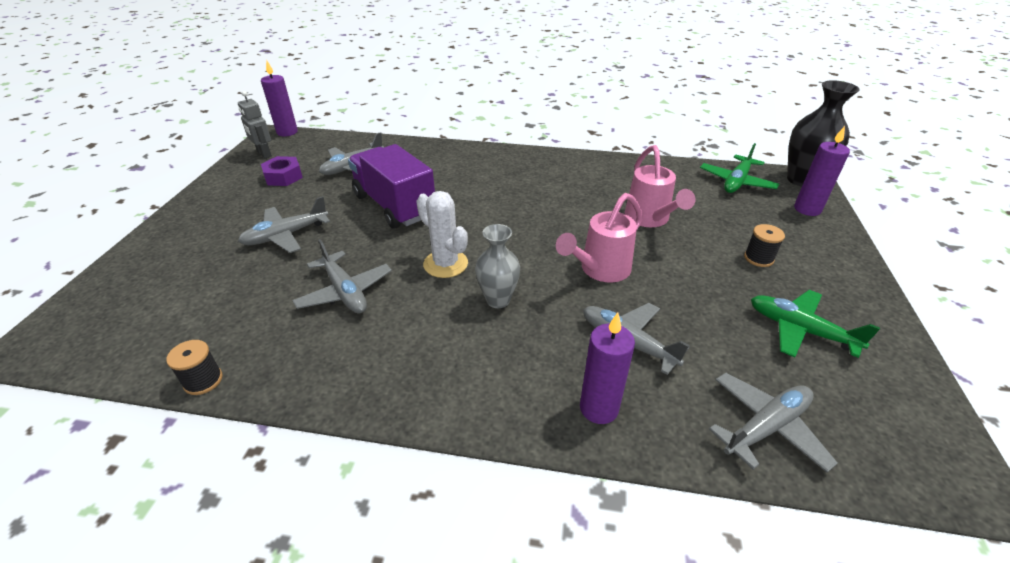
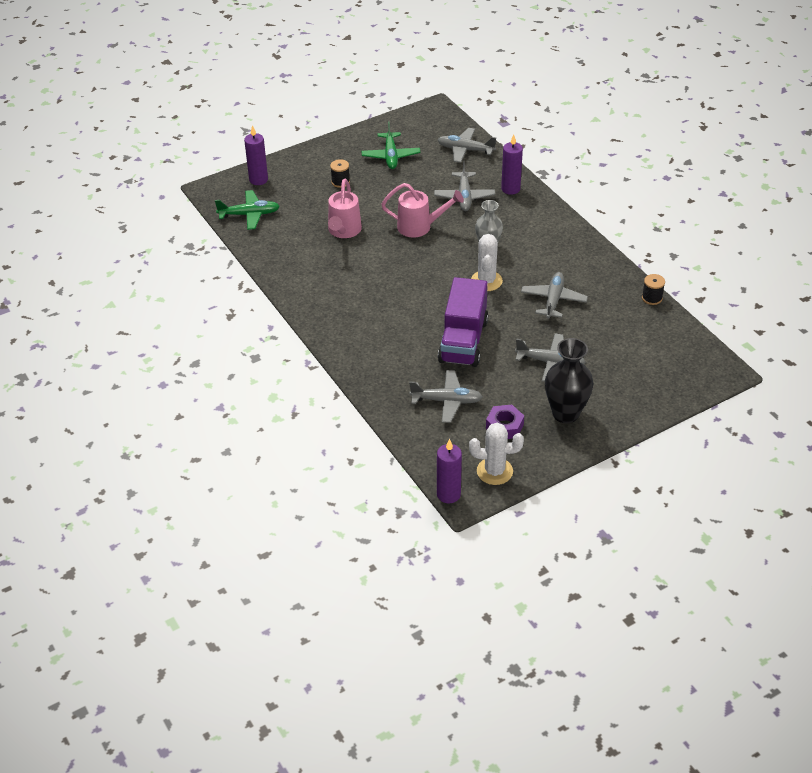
camera: 130 degrees left, 5 degrees up
grey robot [238,91,272,159] -> white cactus [469,423,524,485]
pink watering can [625,145,695,227] -> pink watering can turned 150 degrees clockwise [328,179,362,238]
black vase [787,80,860,186] -> black vase moved to [545,338,593,423]

